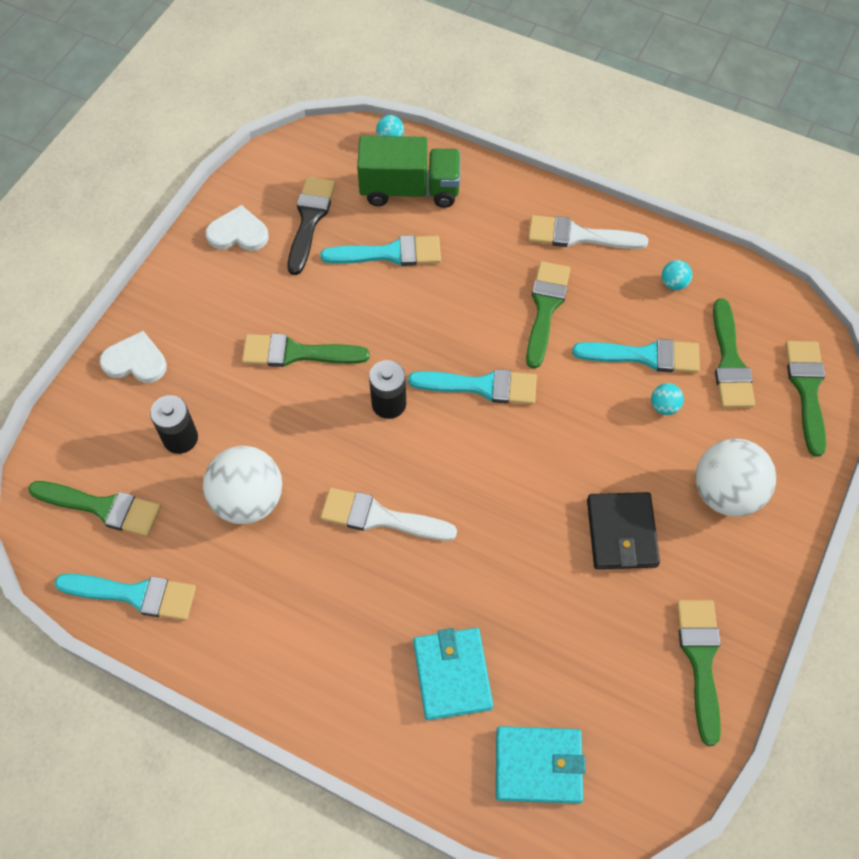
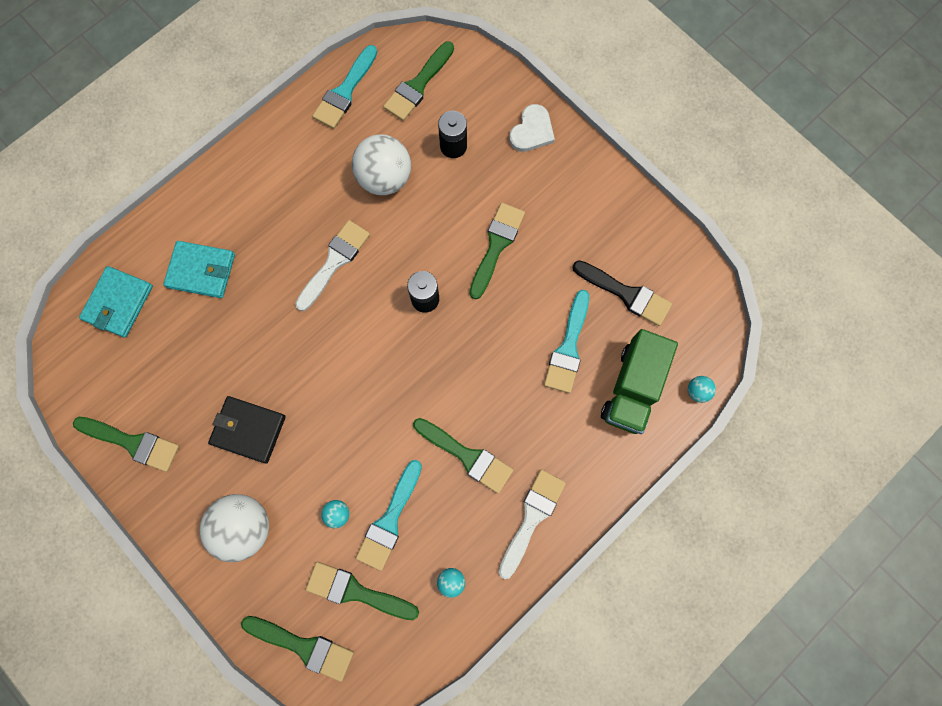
camera: 110 degrees right, 15 degrees up
white heart [206,205,269,251] -> none
turquoise brush [408,369,537,405] -> none

